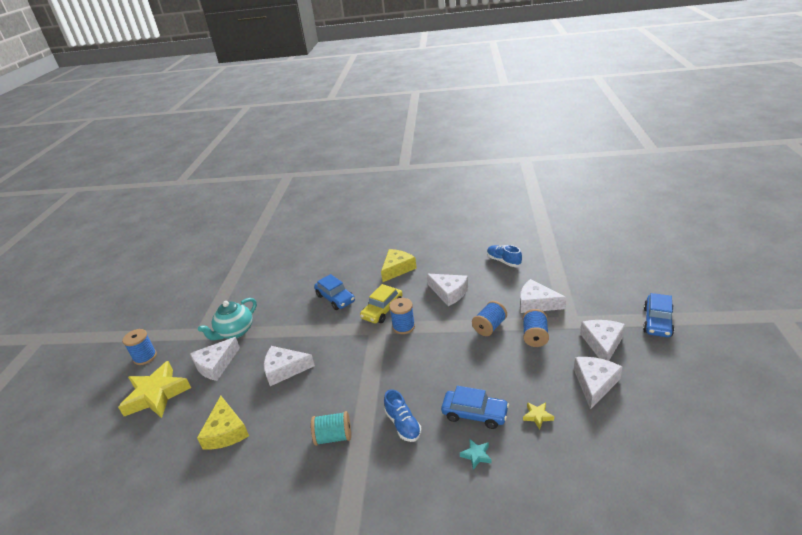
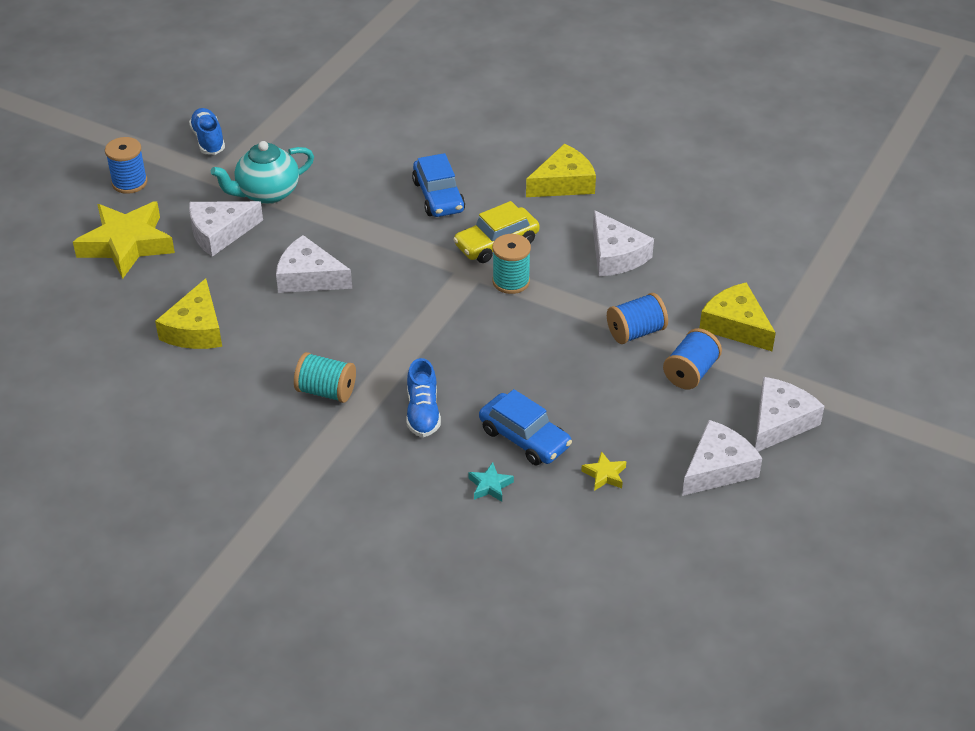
camera: 20 degrees right, 10 degrees up
blue spool [389,298,415,334] -> turquoise spool [492,234,531,294]
blue shoe [487,245,522,267] -> blue shoe moved to [189,108,225,155]
white cheese [520,279,567,313] -> yellow cheese [700,282,776,351]
blue car [643,293,674,337] -> none

